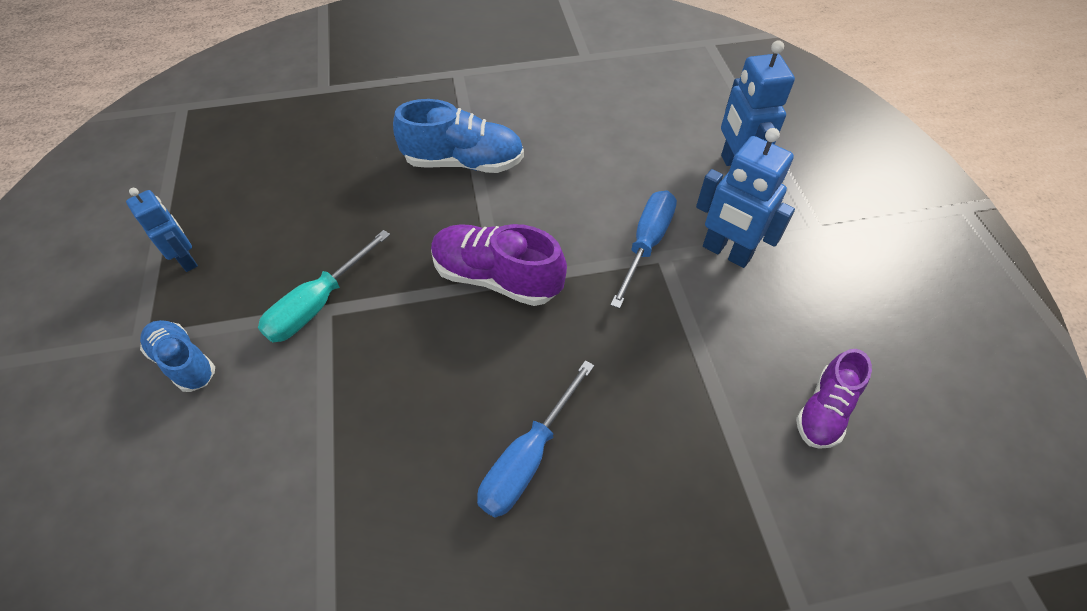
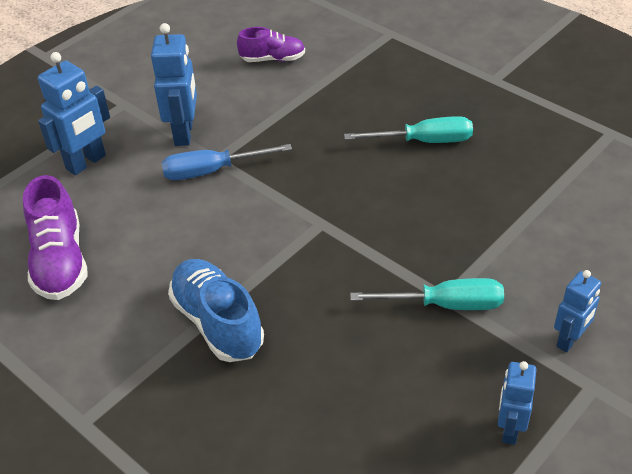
camera: 125 degrees left, 10 degrees down
blue shoe [140,320,215,392] -> blue robot [554,270,601,353]
purple shoe [431,224,567,306] -> purple shoe moved to [23,175,88,300]
blue screwdriver [477,360,594,518] -> turquoise screwdriver [344,116,473,143]

